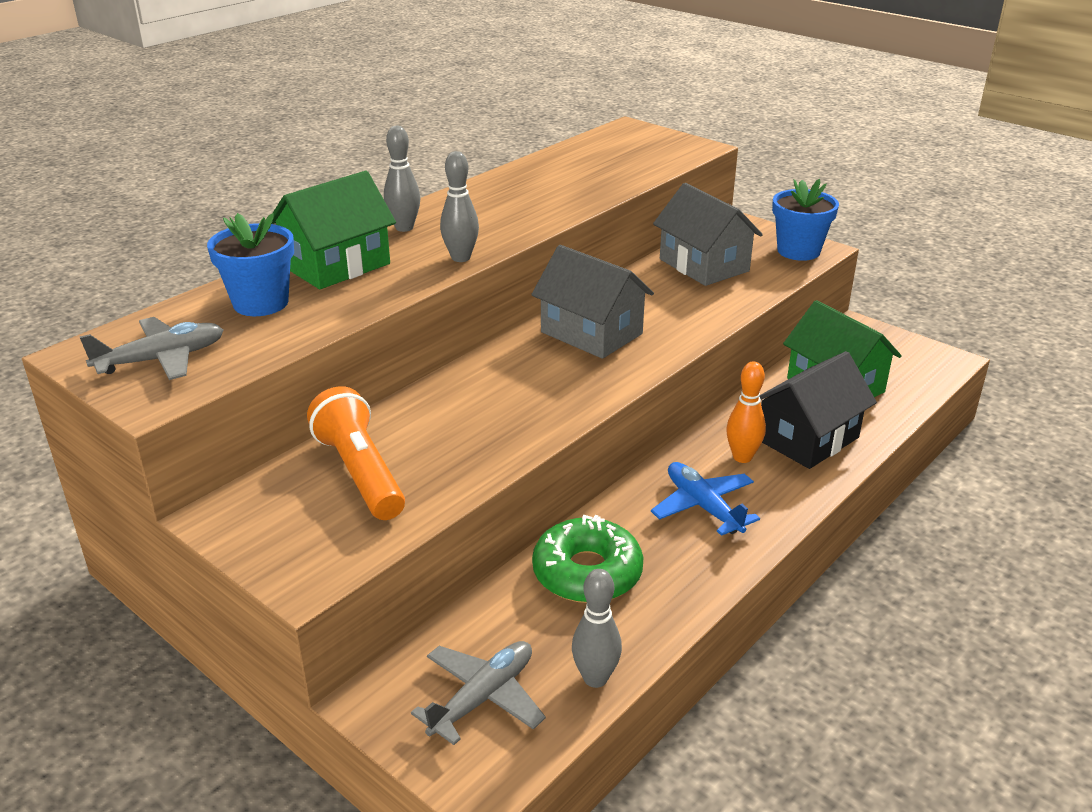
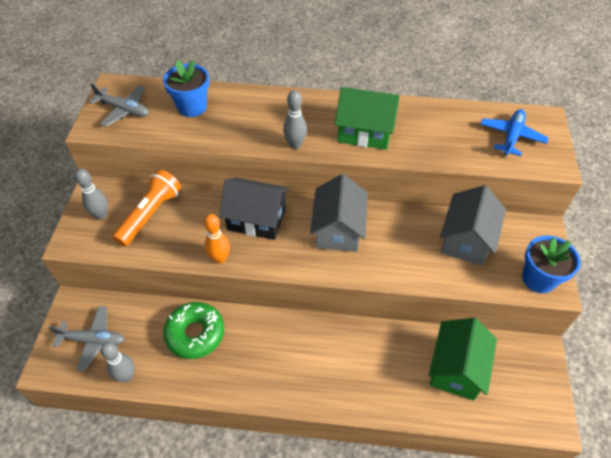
camera: 55 degrees right, 20 degrees up
green house [271,171,396,289] -> green house moved to [335,87,400,150]
grey bowling pin [384,126,420,232] -> grey bowling pin moved to [75,169,108,220]
blue plane [651,462,760,536] -> blue plane moved to [481,109,549,156]
orange bowling pin [726,362,766,463] -> orange bowling pin moved to [204,214,230,264]
black house [759,351,877,469] -> black house moved to [219,177,289,240]

